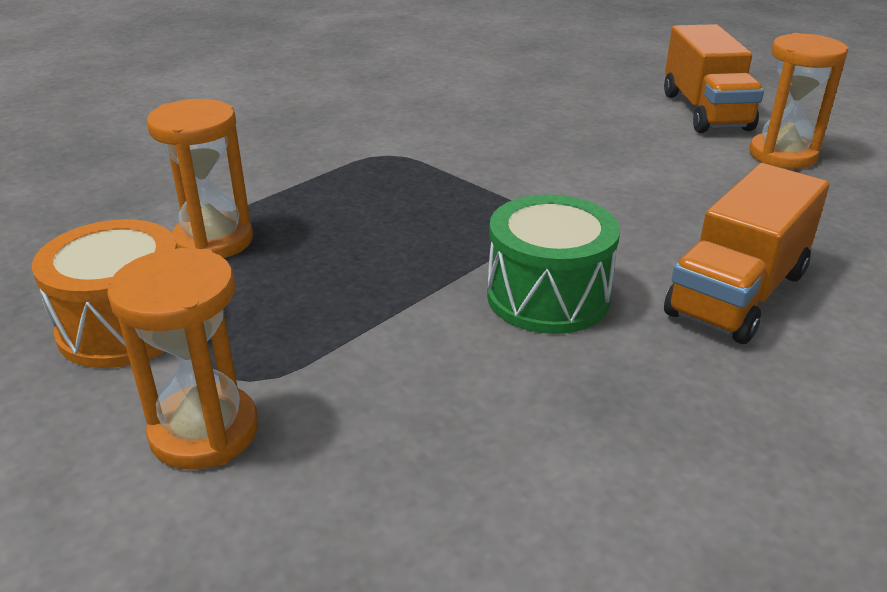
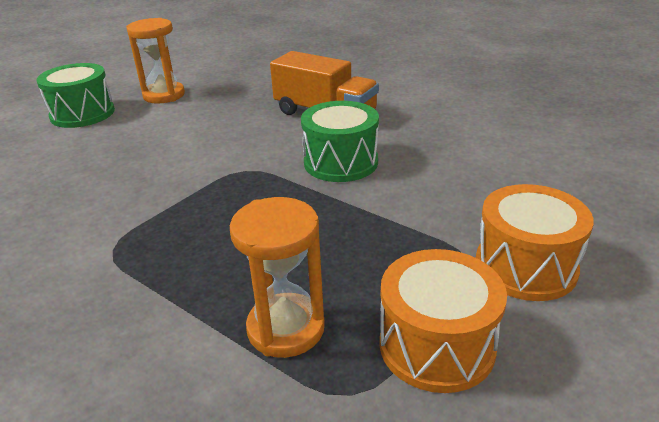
camera: 95 degrees left, 0 degrees up
orange hourglass [107,248,258,470] -> orange drum [476,184,594,301]
orange truck [664,24,764,133] -> green drum [36,63,115,128]

